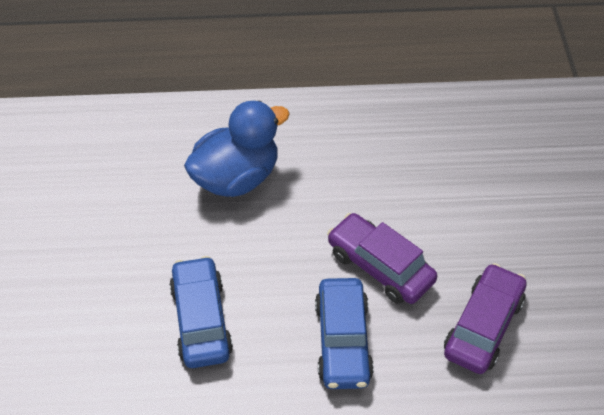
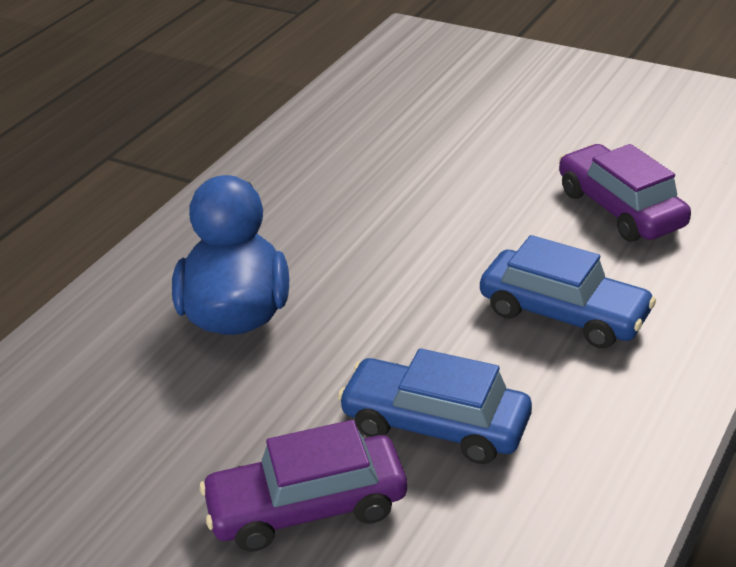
camera: 55 degrees left, 15 degrees down
purple car [327,213,437,304] -> purple car moved to [200,420,407,552]

